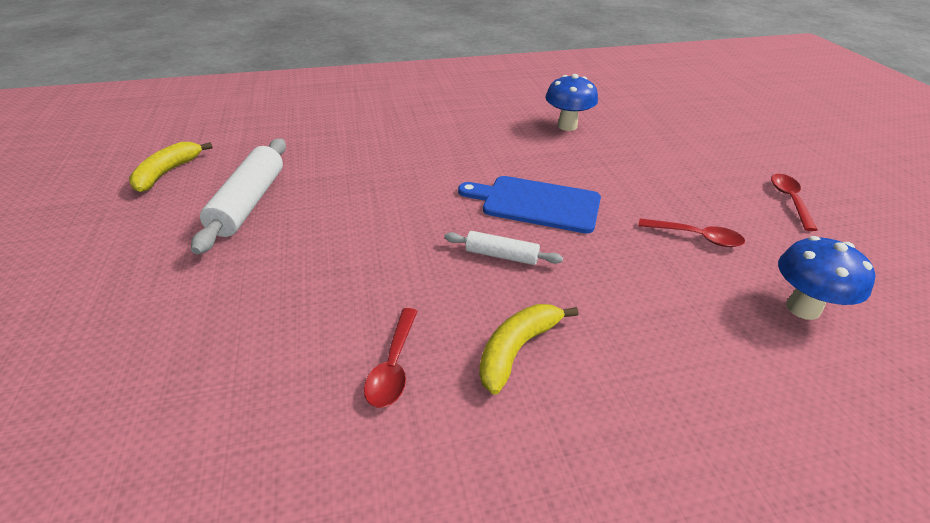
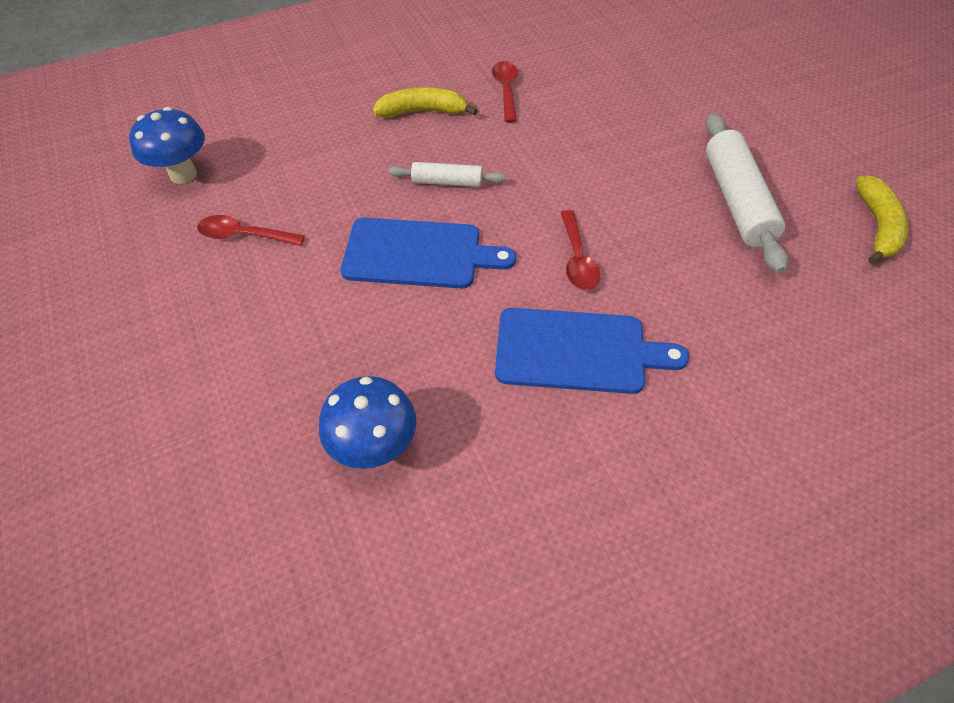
camera: 170 degrees right, 15 degrees up
yellow banana [479,304,579,395] -> yellow banana turned 120 degrees counterclockwise [373,87,478,117]
red spoon [771,174,818,231] -> red spoon moved to [560,210,600,290]
none -> blue cutting board [495,308,689,394]

